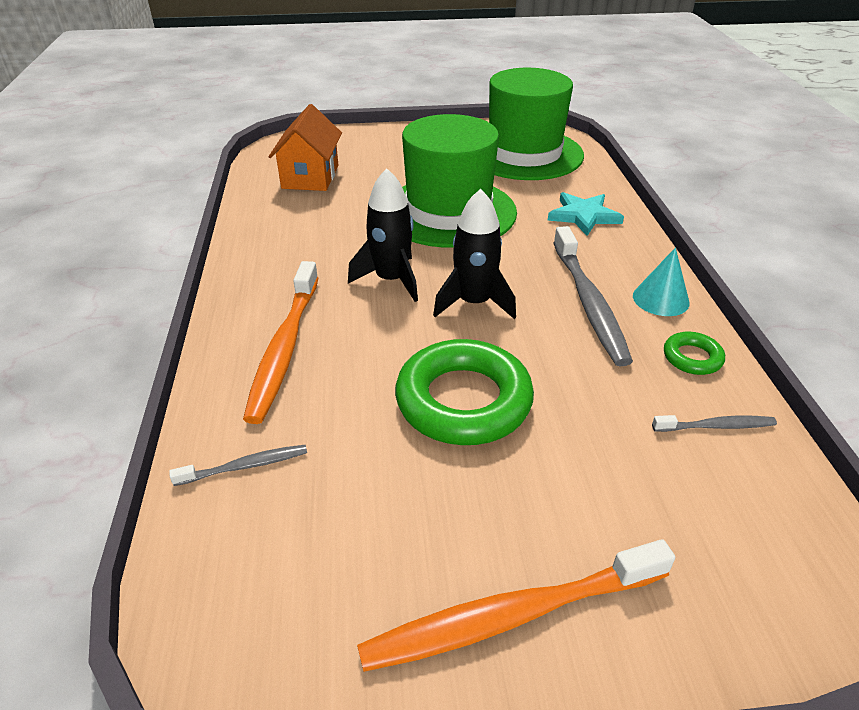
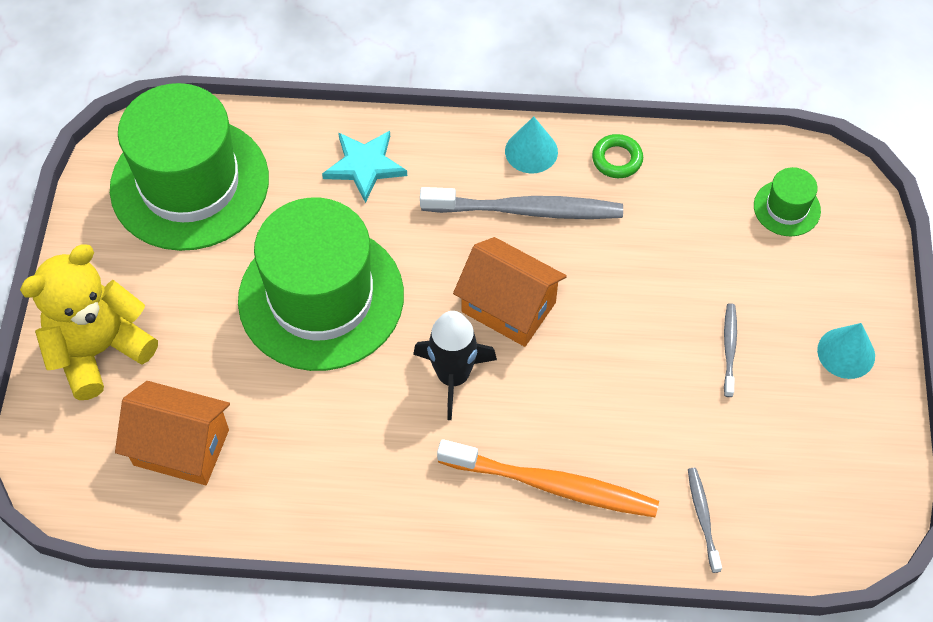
camera: 80 degrees left, 20 degrees up
orange toothbrush [357,539,675,672] -> turquoise cone [817,323,875,379]
green ring [395,339,534,445] -> none
black rocket [433,189,516,319] -> orange house [453,237,567,347]
grey toothbrush [652,415,777,432] -> grey toothbrush moved to [724,303,737,397]
none -> yellow teddy bear [20,244,158,400]
none -> green hat [754,167,821,236]

